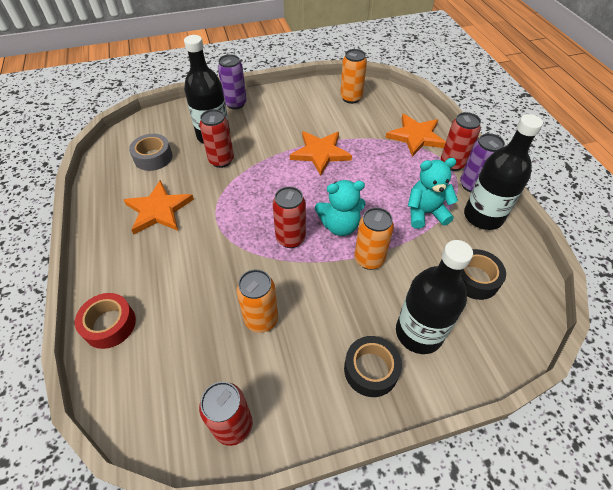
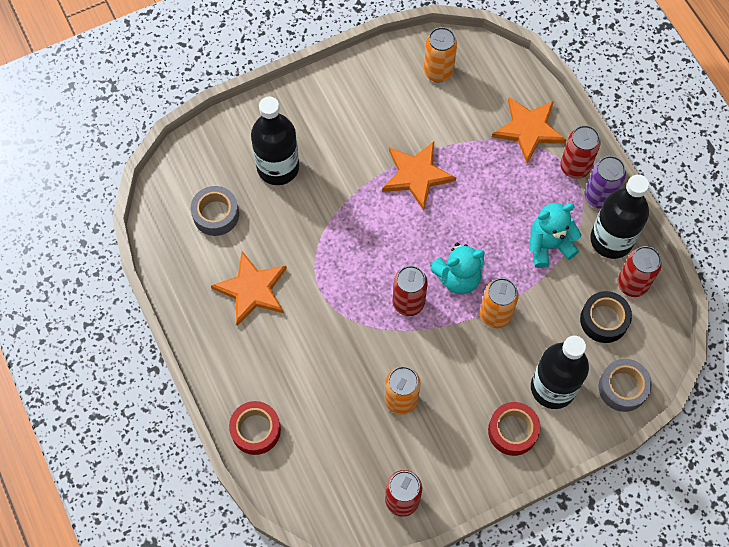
camera: 10 degrees left, 15 degrees up
red can [200,109,234,168] -> red can moved to [617,246,662,297]
purple can [218,54,247,109] -> none
black tape [344,336,402,397] -> red tape [488,402,540,456]
none -> grey tape [599,359,652,412]

